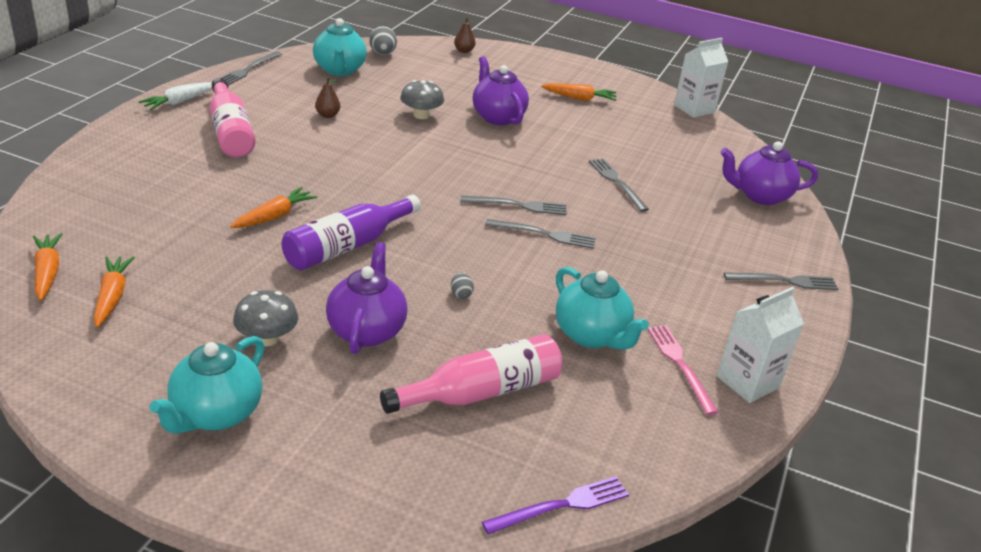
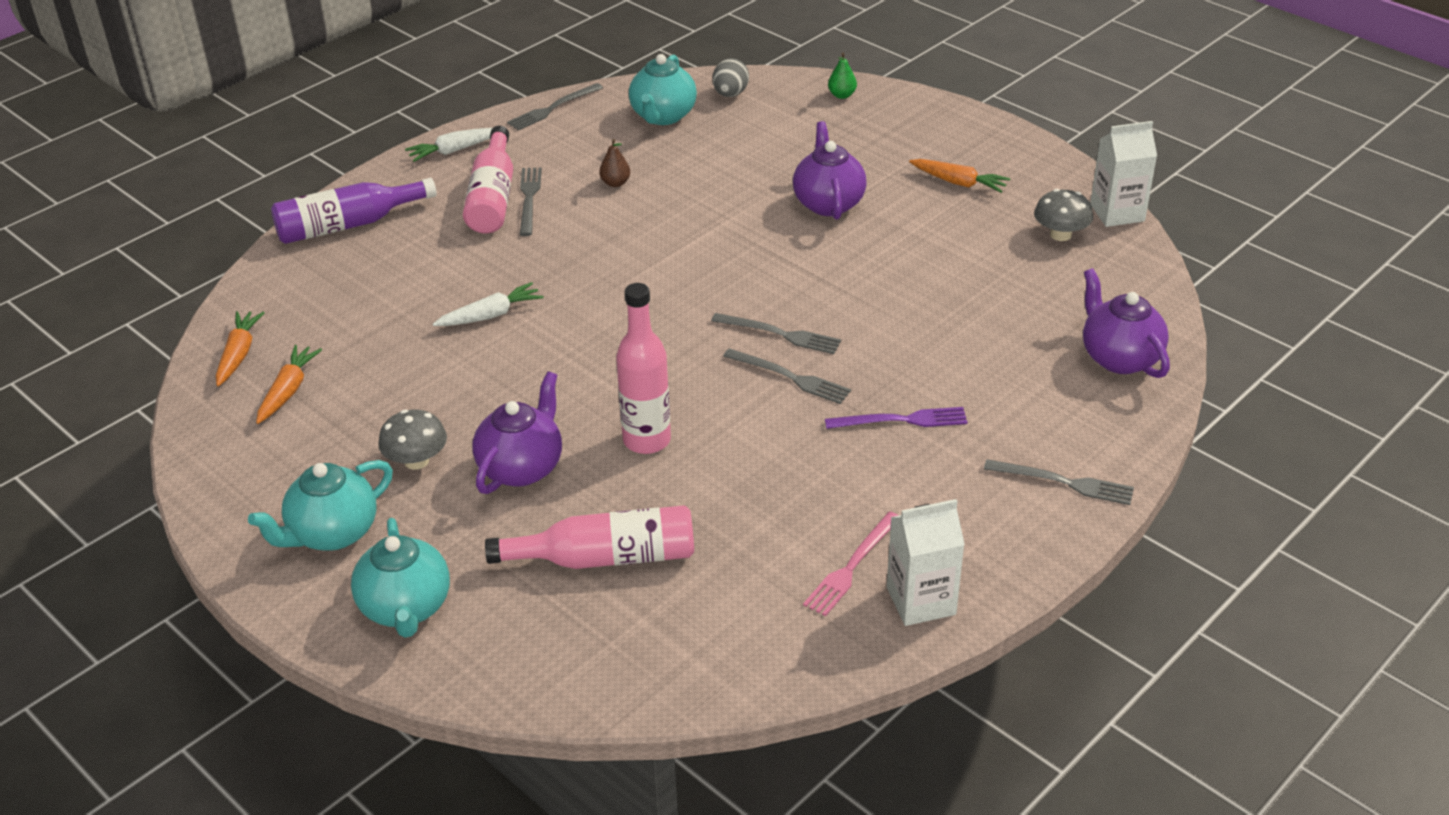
camera: 25 degrees right, 5 degrees up
orange carrot [230,187,318,228] -> white carrot [433,282,544,326]
purple bottle [282,195,421,270] -> purple bottle moved to [271,178,437,244]
grey mushroom [400,80,444,119] -> grey mushroom moved to [1034,189,1093,241]
grey egg [451,272,474,299] -> pink bottle [616,283,671,454]
brown pear [454,17,476,53] -> green pear [828,53,857,99]
purple fork [482,476,629,535] -> purple fork moved to [825,407,968,429]
turquoise teapot [556,267,649,350] -> turquoise teapot moved to [351,518,450,638]
grey fork [589,159,649,212] -> grey fork moved to [520,167,542,236]
pink fork [648,325,719,415] -> pink fork turned 150 degrees counterclockwise [803,511,899,617]
purple teapot [720,142,818,205] -> purple teapot turned 45 degrees clockwise [1083,268,1170,378]

